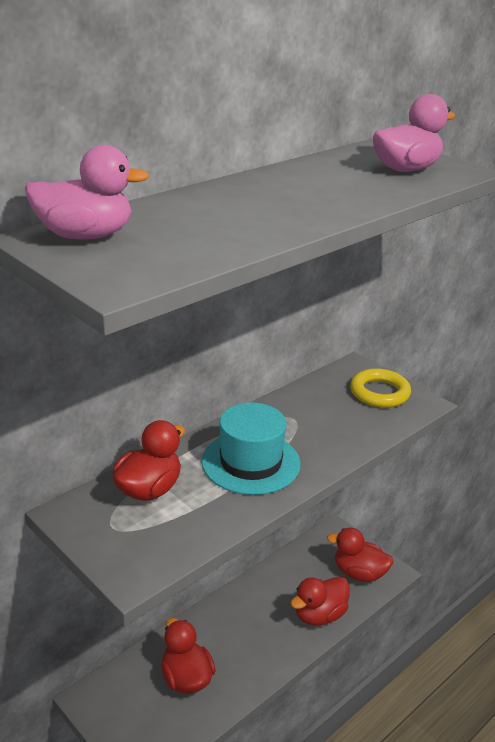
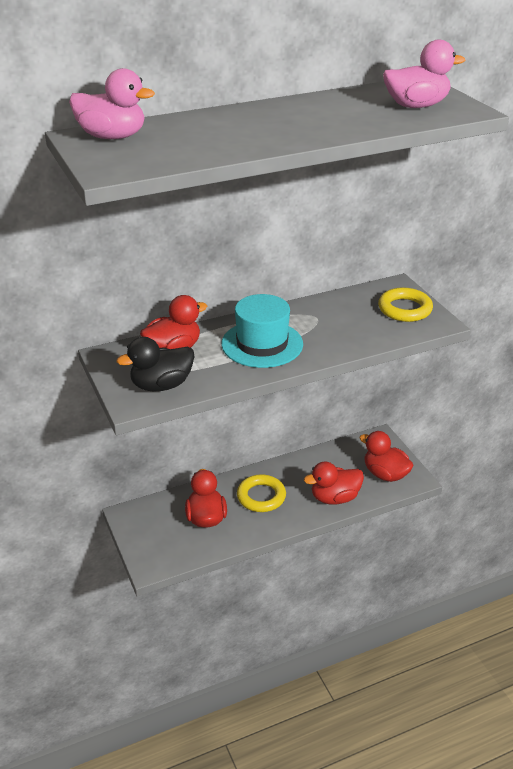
camera: 20 degrees right, 5 degrees up
none -> black duck [117,337,195,391]
none -> yellow ring [237,474,286,512]

